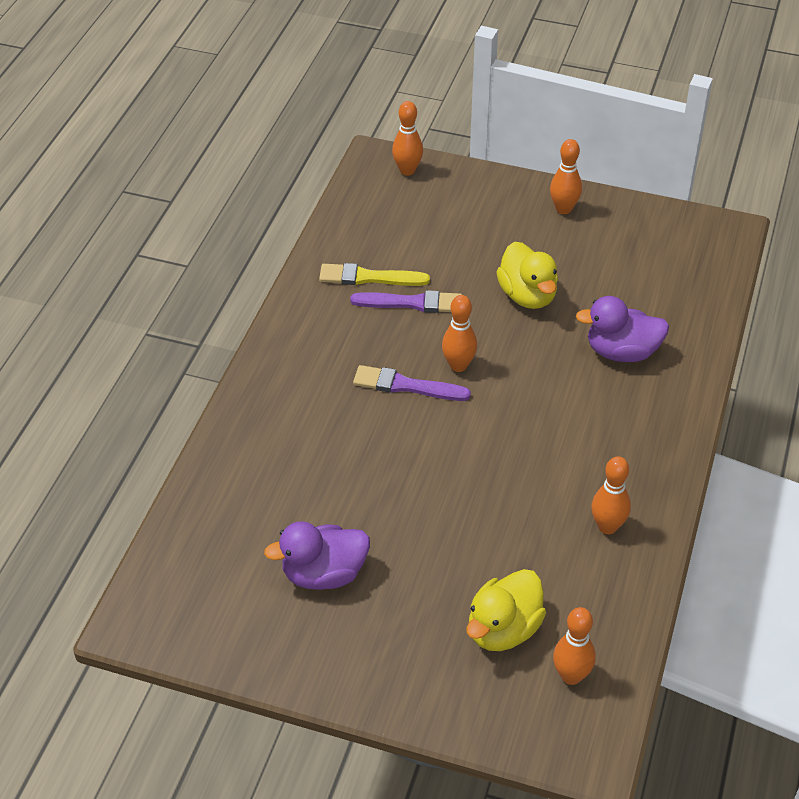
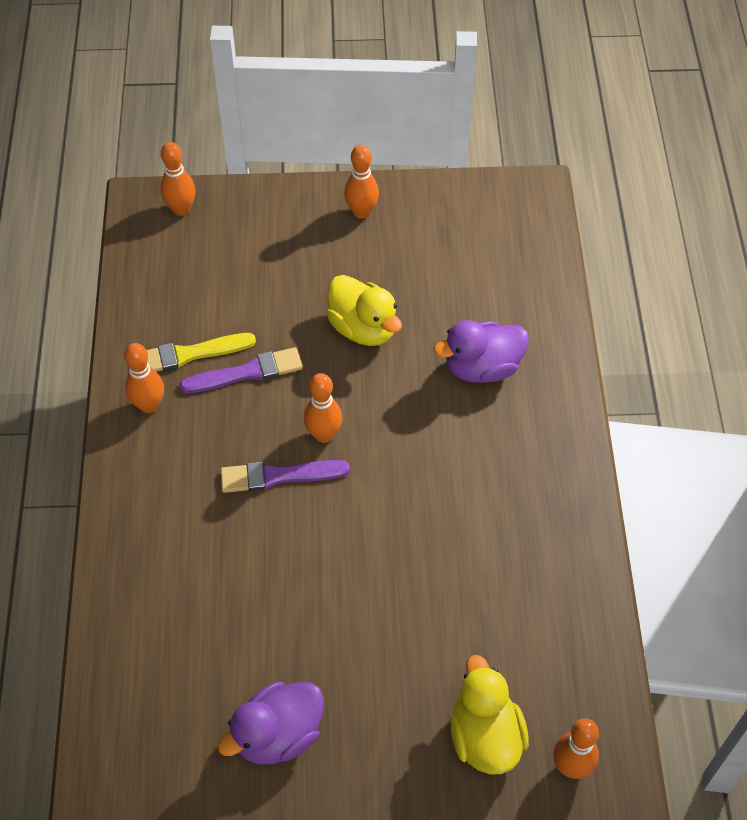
camera: 20 degrees left, 10 degrees up
yellow duck [467,569,546,651] -> yellow duck turned 150 degrees clockwise [450,655,529,774]
orange bowling pin [591,456,631,534] -> orange bowling pin moved to [124,343,164,413]

